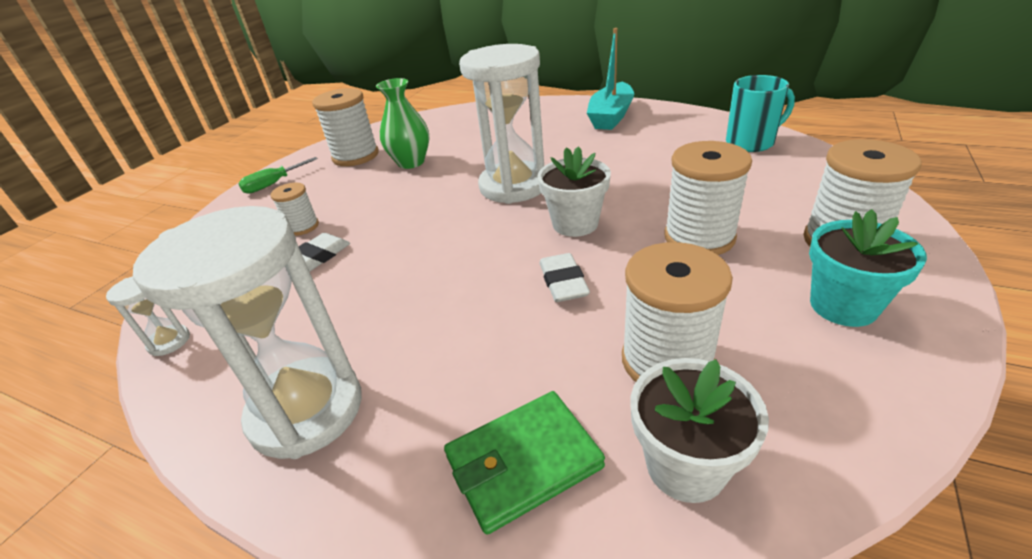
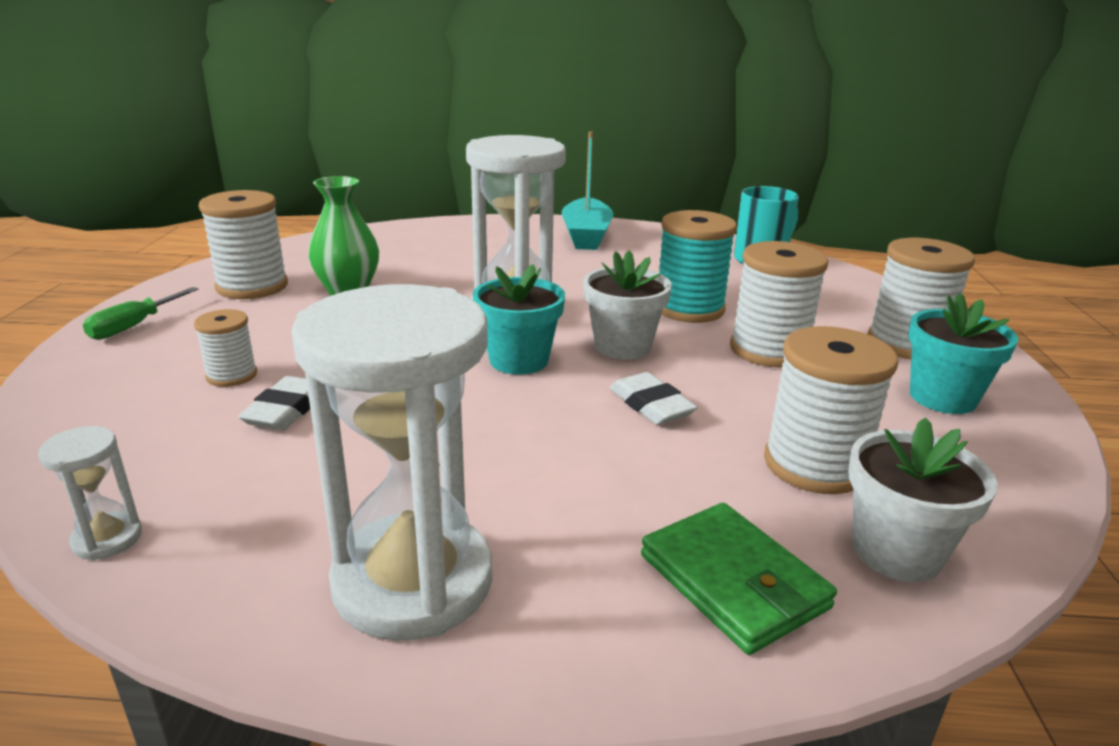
camera: 25 degrees left, 10 degrees down
green wallet [444,391,605,535] -> green wallet turned 75 degrees counterclockwise [641,503,837,655]
none -> turquoise flower pot [473,264,565,375]
none -> turquoise spool [659,210,737,323]

